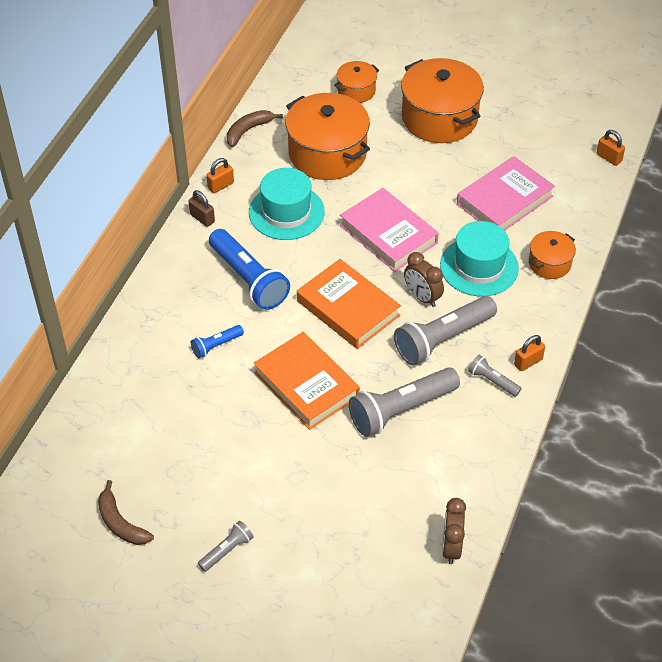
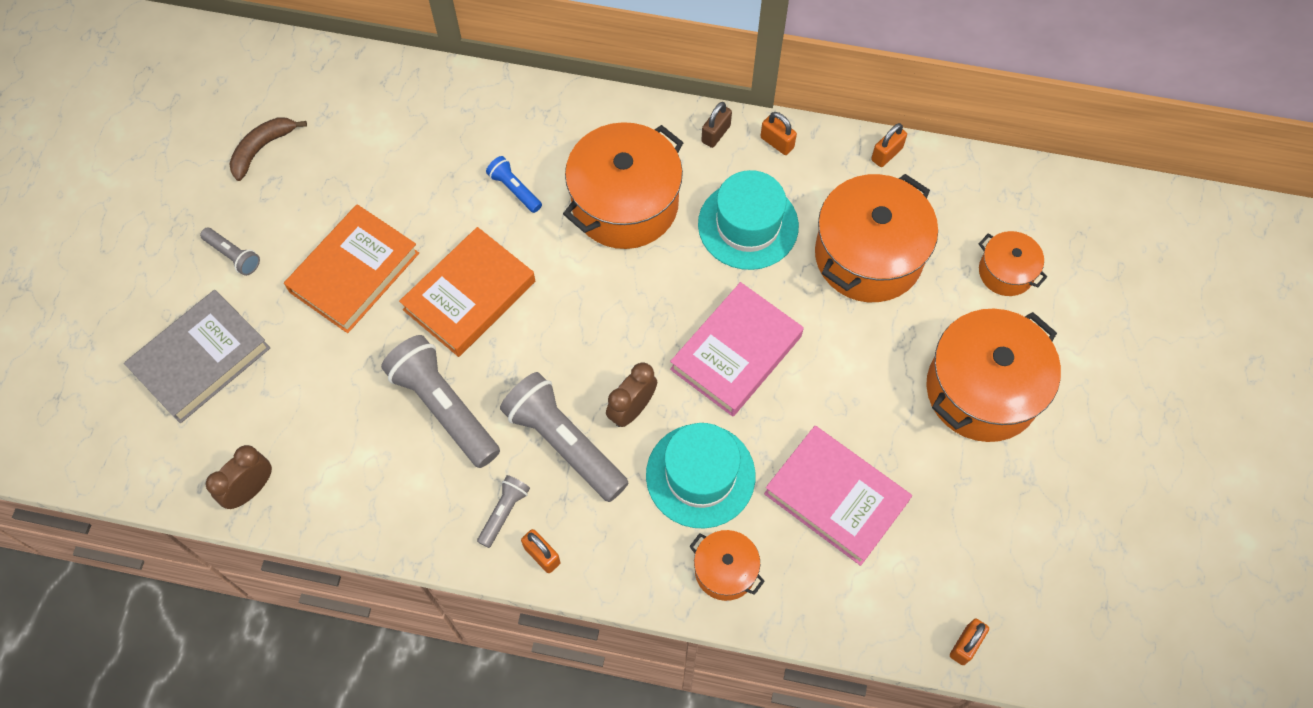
camera: 80 degrees right, 15 degrees up
blue flashlight [209,229,290,310] -> orange pot [563,122,684,249]
brown banana [227,110,283,147] -> orange padlock [871,123,907,167]
orange book [297,259,401,349] -> orange book moved to [284,204,419,333]
brown clock [442,498,466,564] -> brown clock turned 45 degrees counterclockwise [206,445,272,509]
none -> grey book [124,290,270,423]

